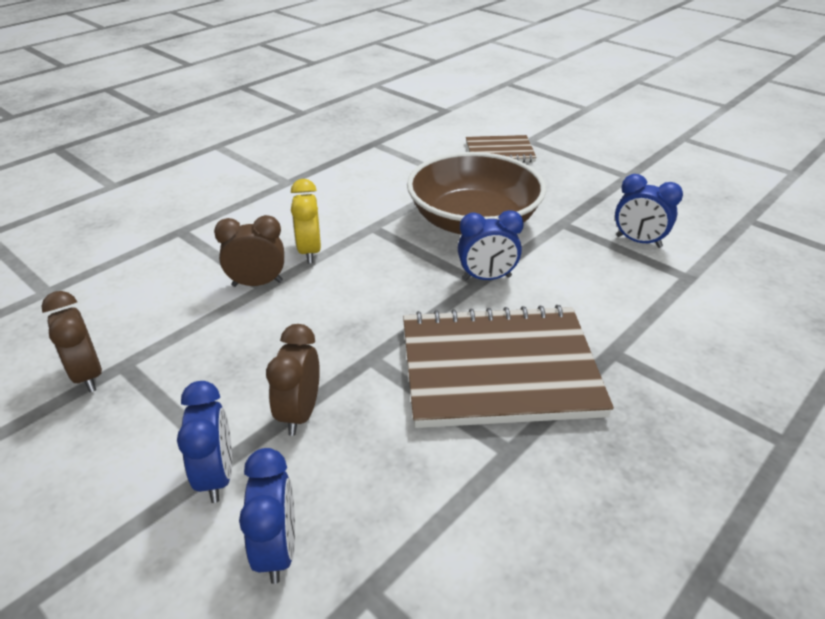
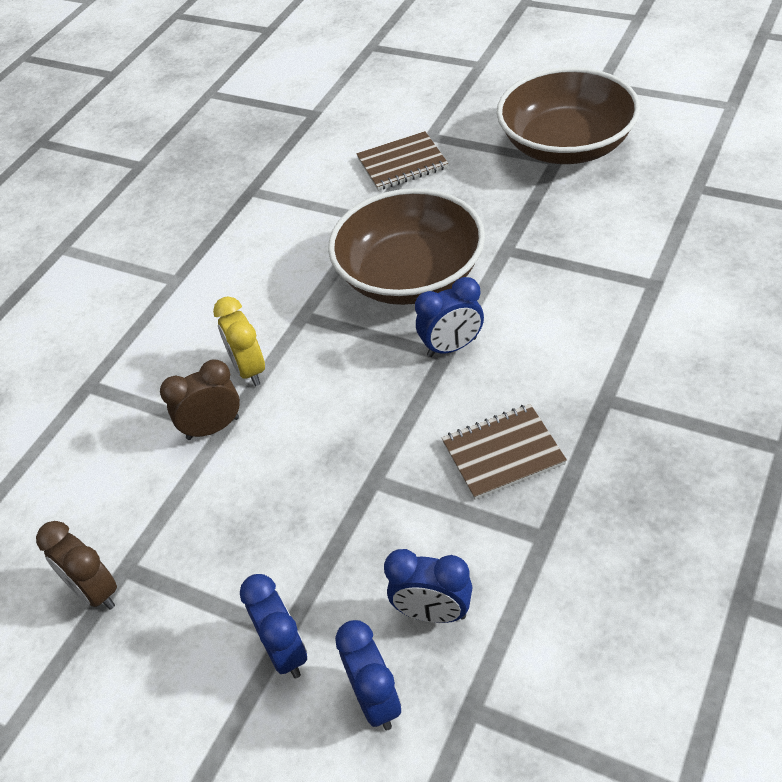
camera: 10 degrees left, 10 degrees up
brown clock [266,324,320,436] -> none
brown notebook [403,305,614,428] -> brown notebook [442,404,567,500], size x0.53
blue clock [615,174,683,248] -> blue clock moved to [384,549,472,623]
none -> brown bowl [497,67,640,164]

